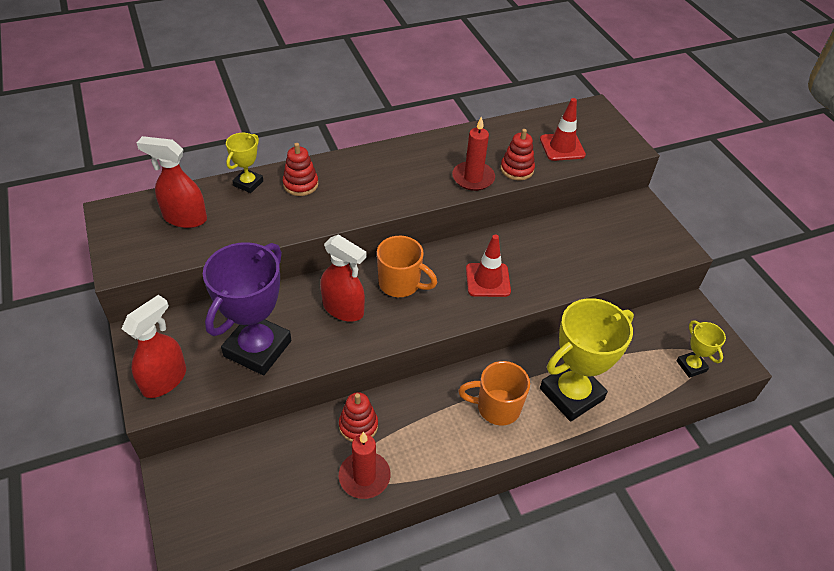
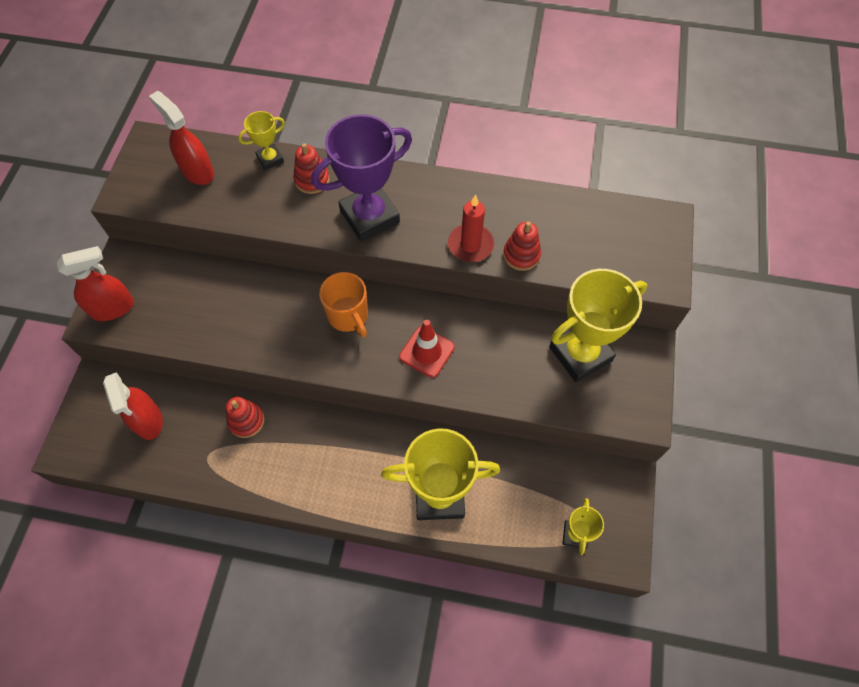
camera: 35 degrees right, 15 degrees up
purple trophy [203,242,291,375] -> purple trophy moved to [311,114,412,241]
red spray bottle [320,234,367,322] -> red spray bottle moved to [103,372,163,440]
red candle [339,432,391,499] -> none
orange mug [458,361,530,425] -> none
red traffic cone [540,98,586,161] -> none
none -> yellow trophy [549,269,647,382]

